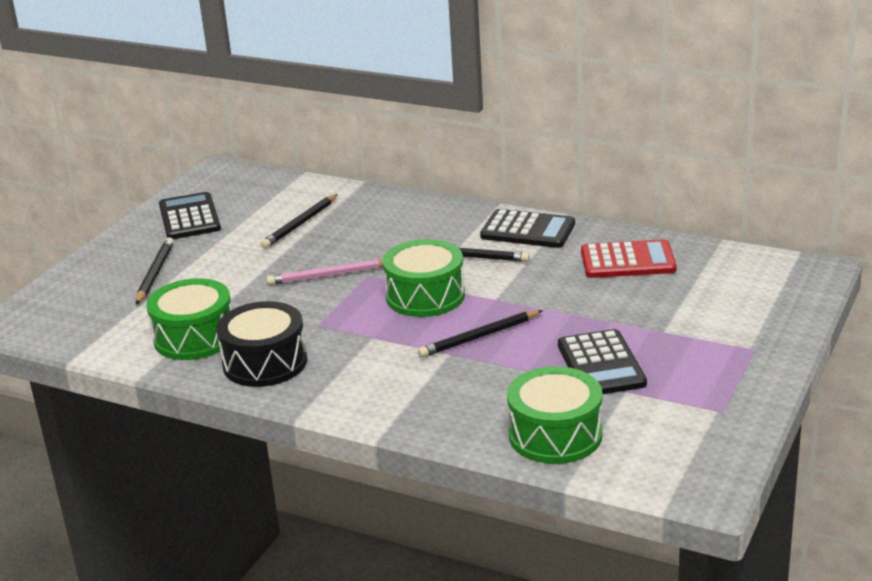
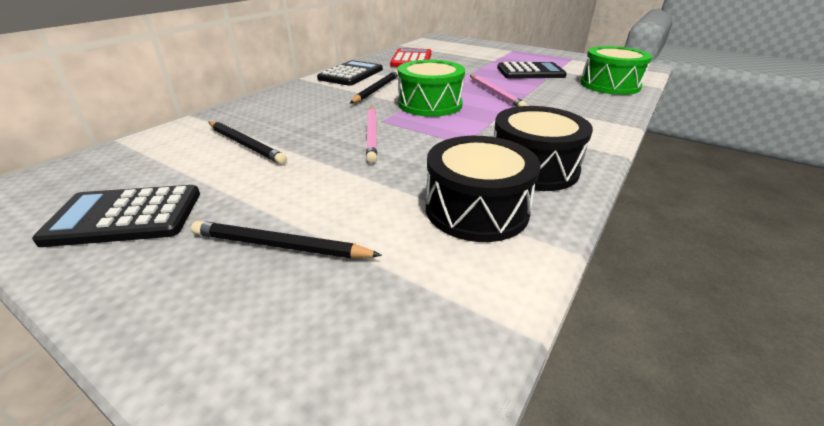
camera: 85 degrees left, 5 degrees up
green drum [146,278,232,360] -> black drum [426,136,541,242]
black pencil [418,310,543,358] -> pink pencil [470,75,527,107]

